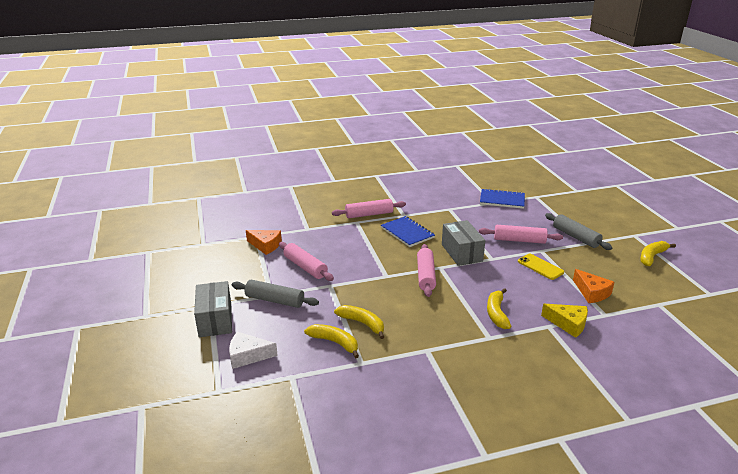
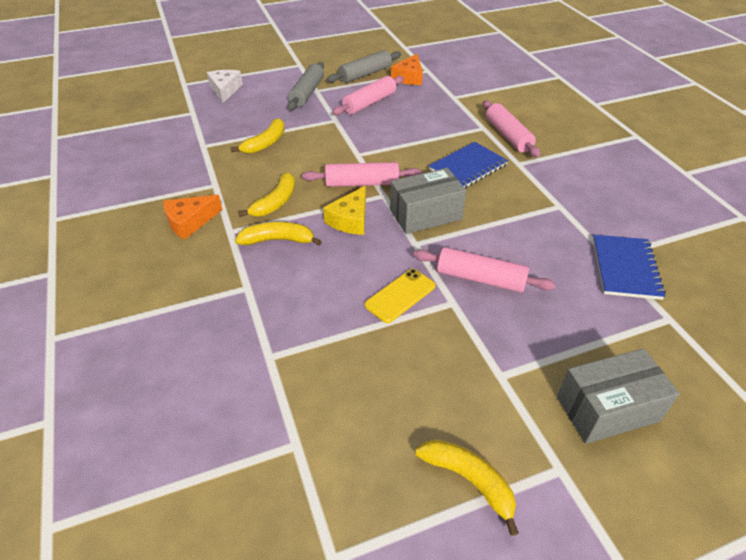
camera: 85 degrees right, 15 degrees up
grey box [194,281,232,337] -> grey box moved to [557,348,680,444]
yellow banana [304,324,359,358] -> yellow banana moved to [238,172,295,217]
pink rolling pin [479,225,563,244] -> pink rolling pin turned 75 degrees counterclockwise [413,247,556,292]
yellow cheese [541,304,588,338] -> yellow cheese moved to [323,186,366,235]
grey rolling pin [545,213,613,250] -> grey rolling pin moved to [327,50,401,83]
orange cheese [573,269,615,303] -> orange cheese moved to [163,195,223,240]

